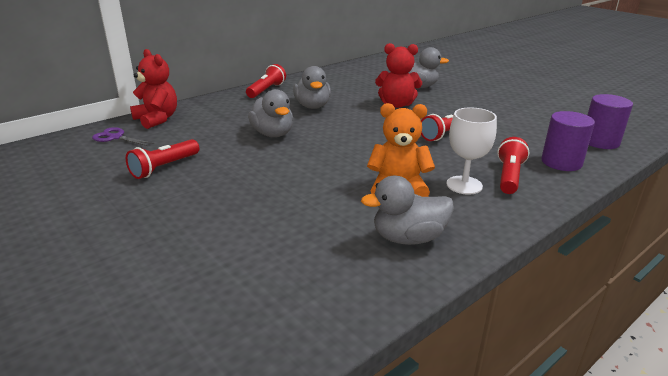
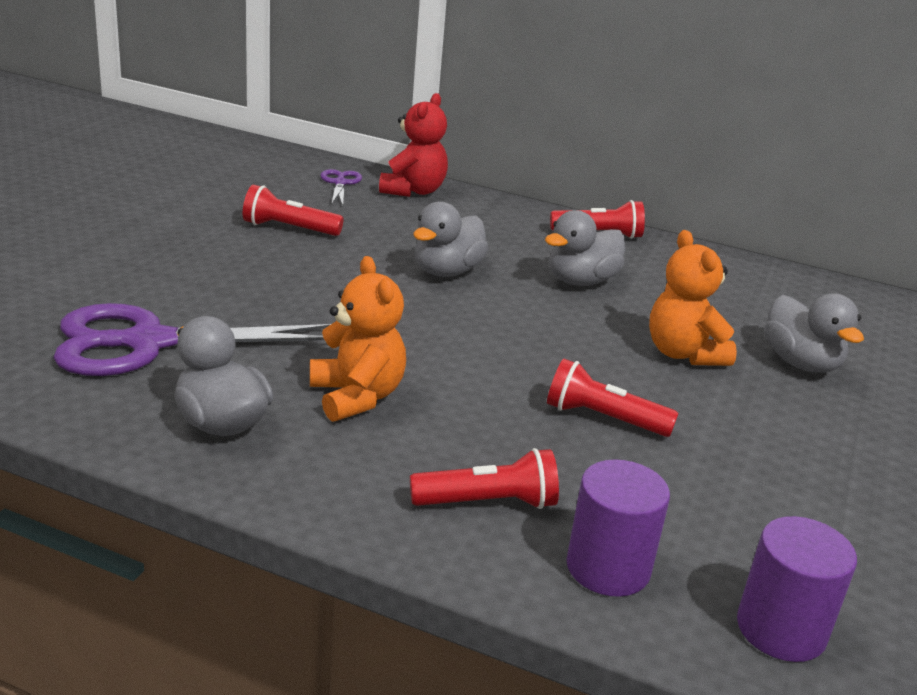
camera: 60 degrees right, 0 degrees up
red teddy bear [375,43,422,108] -> orange teddy bear [649,230,737,366]
white goblet [446,107,497,195] -> none
none -> purple scissors [53,303,331,376]

